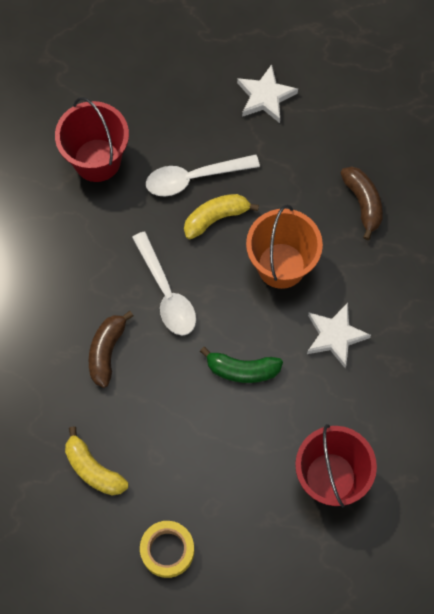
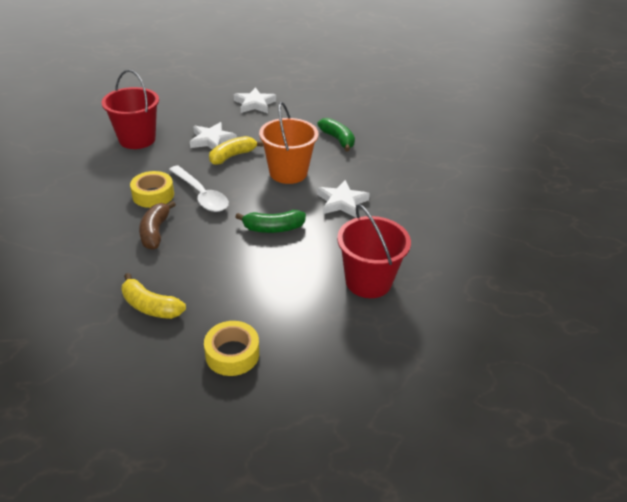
camera: 15 degrees left, 30 degrees down
white spoon [146,154,260,196] -> white star [190,122,237,149]
brown banana [341,166,383,240] -> green banana [317,118,355,152]
none -> yellow tape [130,171,174,208]

